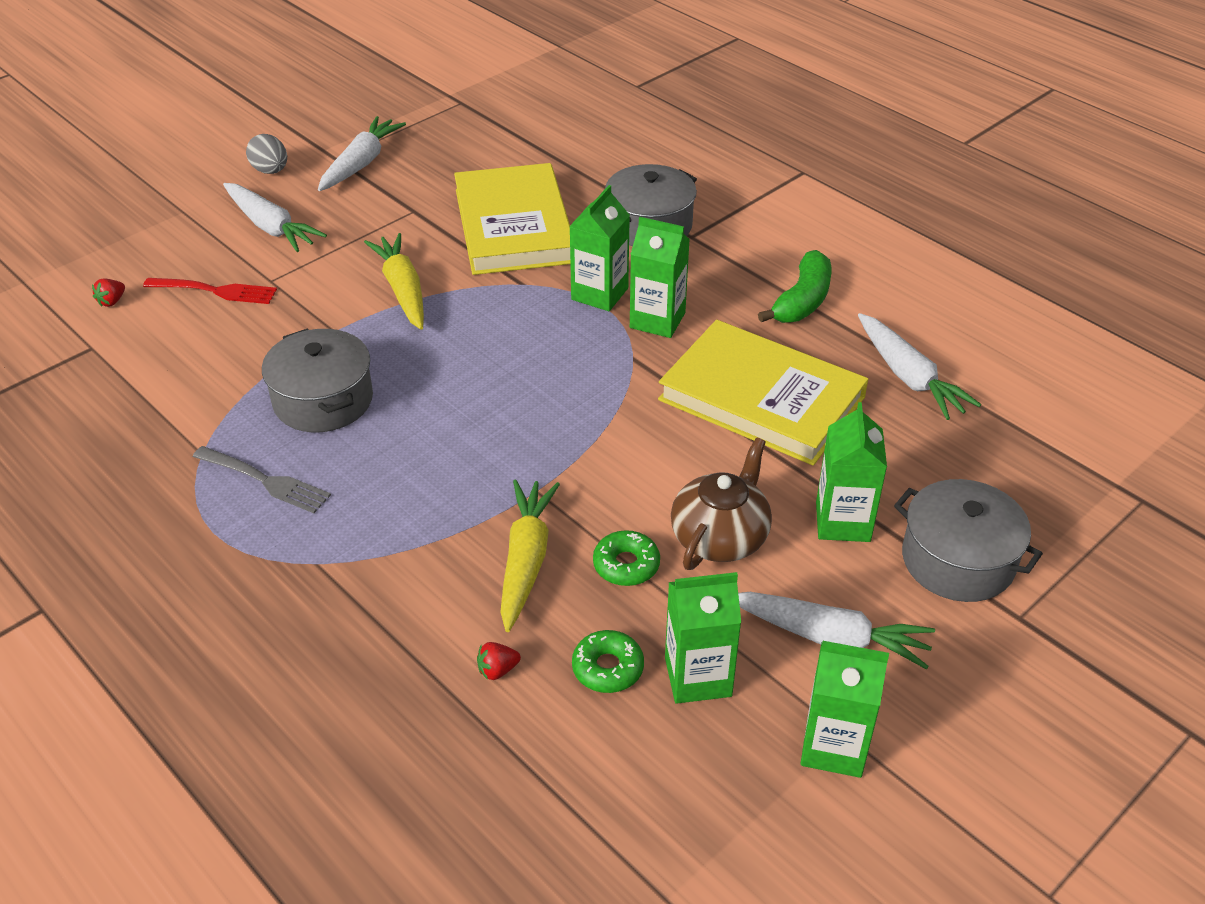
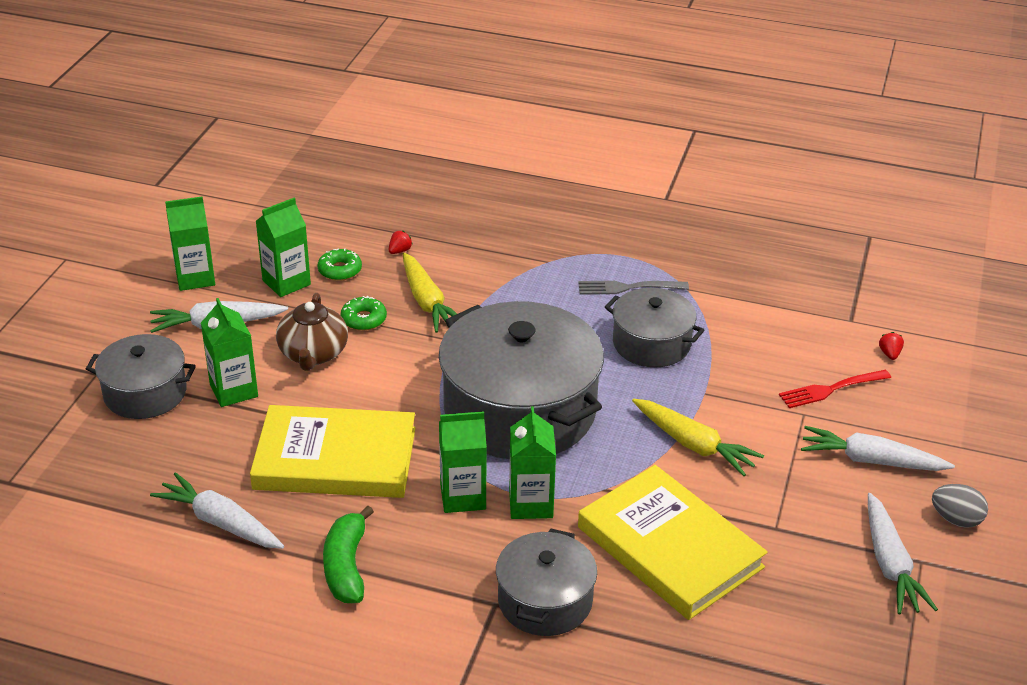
camera: 150 degrees right, 5 degrees down
none -> grey pot [439,301,604,459]

